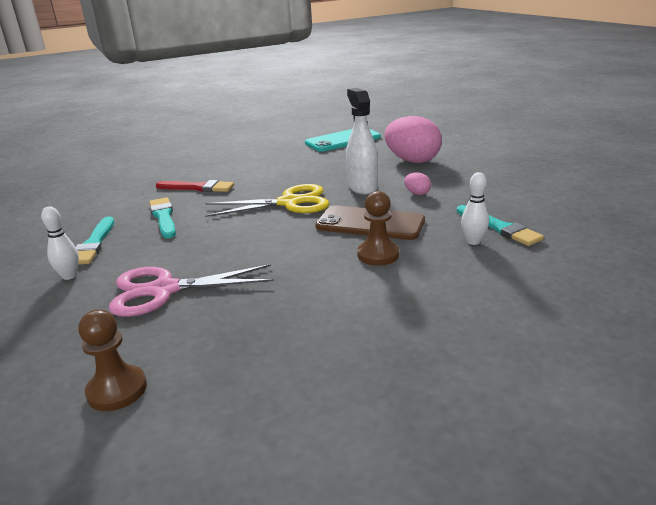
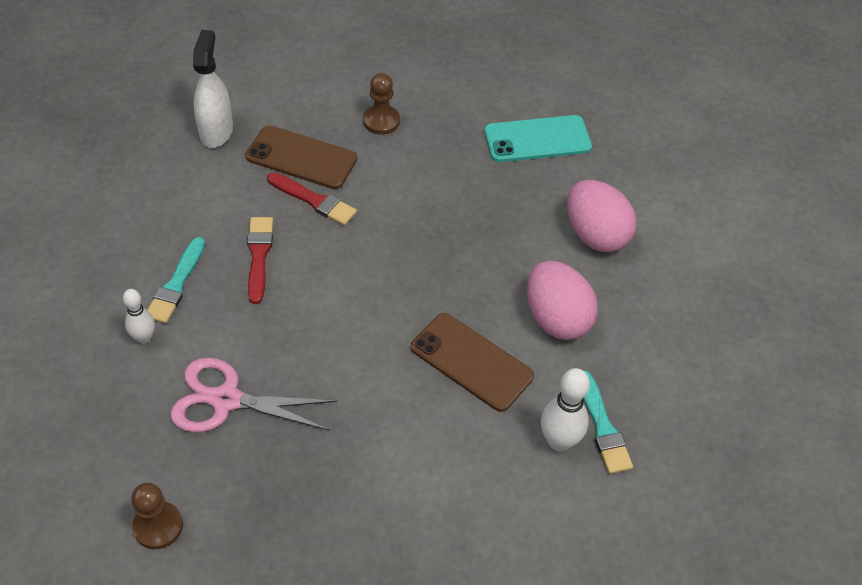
camera: 15 degrees right, 25 degrees up
turquoise brush [149,197,176,238] -> red brush [247,217,273,304]
yellow scissors [205,184,329,217] -> none
white spray bottle [346,88,378,195] -> white spray bottle moved to [193,30,233,148]
brown pawn [357,191,399,266] -> brown pawn moved to [363,73,400,135]
pink egg [404,172,431,195] -> pink egg [527,260,598,340], size x2.36
white bowling pin [461,172,489,245] -> white bowling pin [541,368,590,452], size x1.55
none -> brown phone [245,125,357,189]

